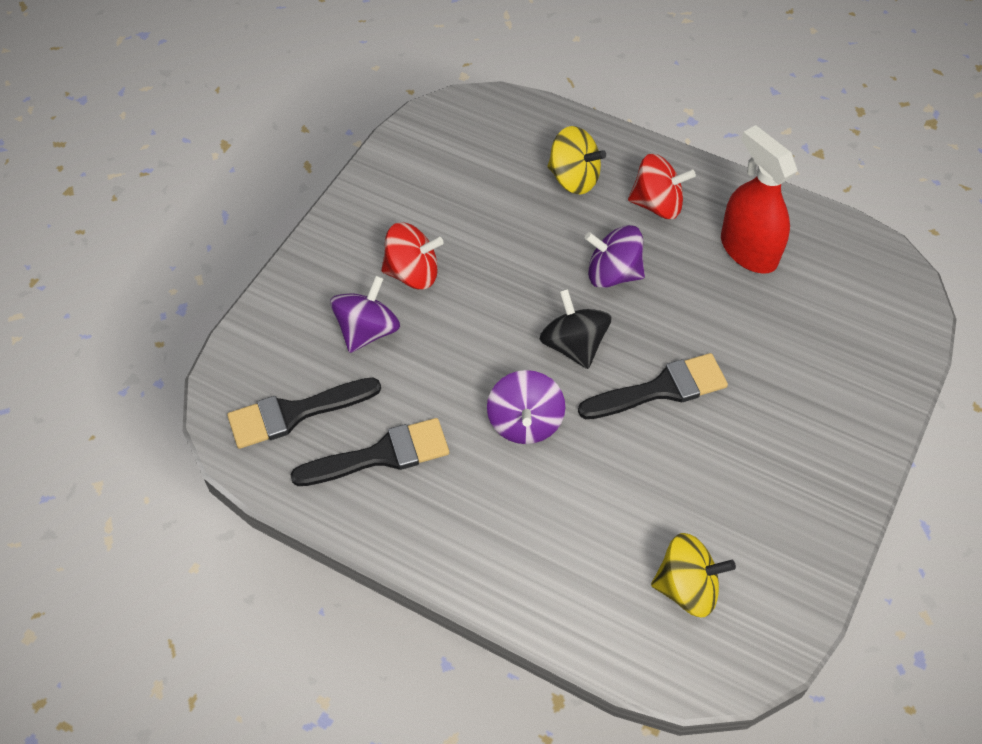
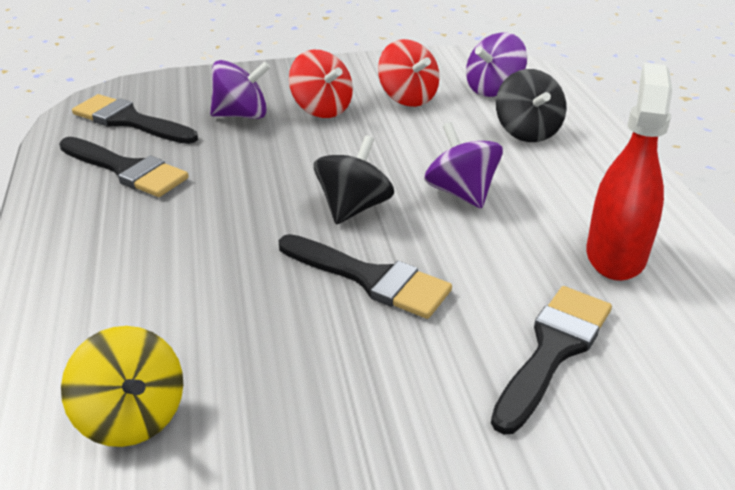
camera: 50 degrees right, 20 degrees down
purple spinning top [487,370,565,444] -> purple spinning top moved to [466,32,527,97]
yellow spinning top [548,126,606,194] -> black spinning top [496,69,566,142]
red spinning top [628,153,696,219] -> red spinning top moved to [378,39,440,107]
none -> black brush [491,286,612,435]

